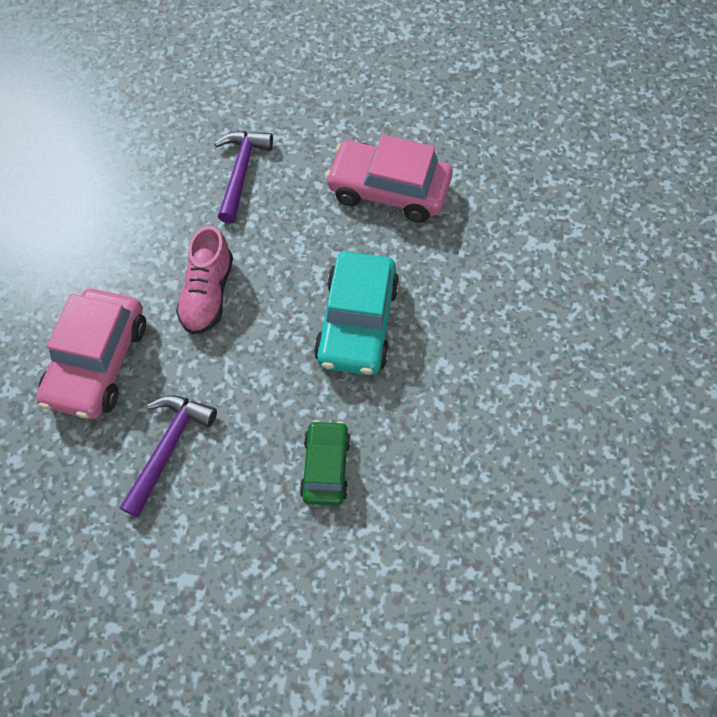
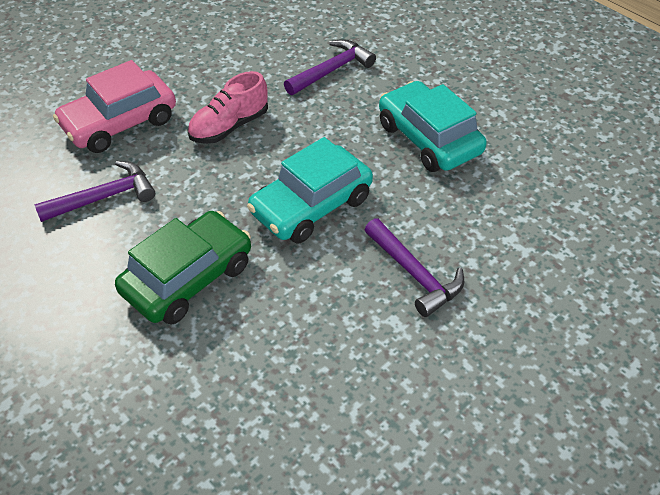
camera: 40 degrees right, 15 degrees down
green car [300,420,351,505] -> green car [115,211,251,325], size x1.67
pink car [325,135,453,223] -> turquoise car [379,81,487,172]
none -> purple hammer [365,218,464,317]

